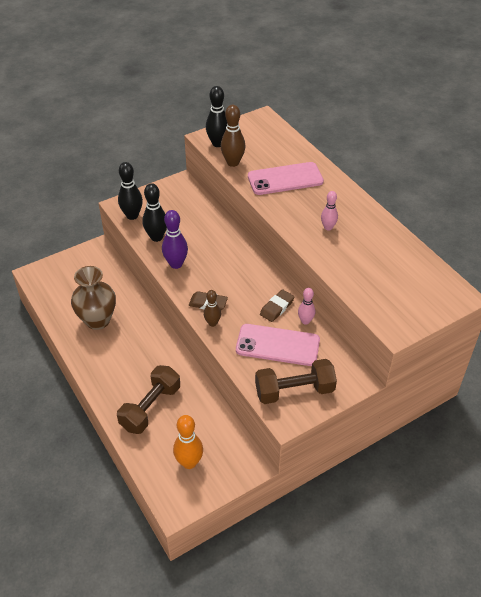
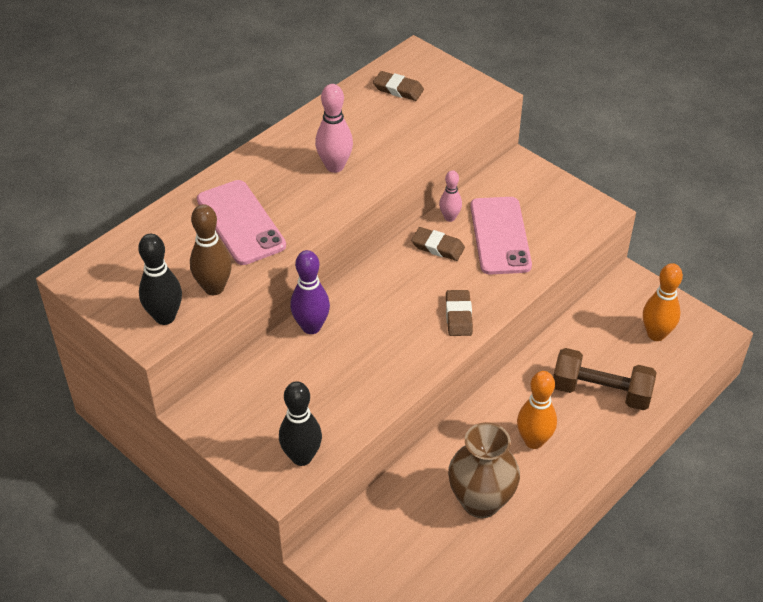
camera: 105 degrees left, 0 degrees up
black bowling pin [142,183,167,242] -> none
purple bowling pin [162,210,188,269] -> purple bowling pin moved to [290,250,330,334]
brown bowling pin [204,290,221,327] -> none
brown dumbbell [255,359,337,404] -> none
pink bowling pin [321,191,338,231] -> pink bowling pin [315,84,353,173], size x1.58
none -> brown eraser [373,71,424,101]
none -> orange bowling pin [517,371,557,449]

